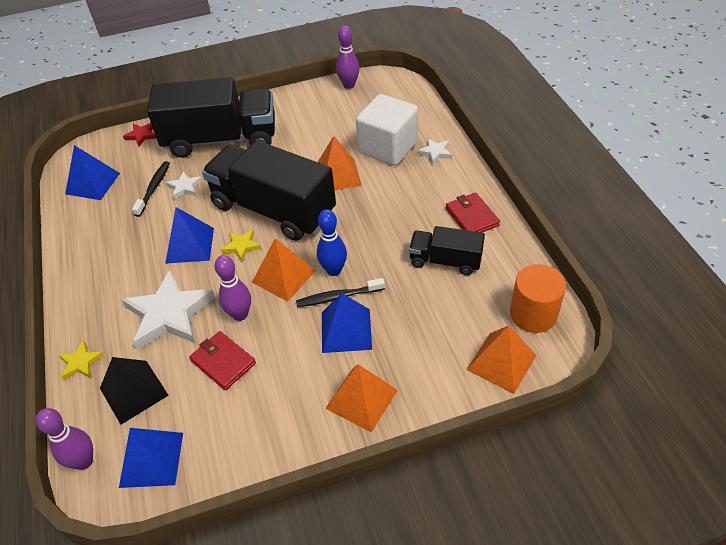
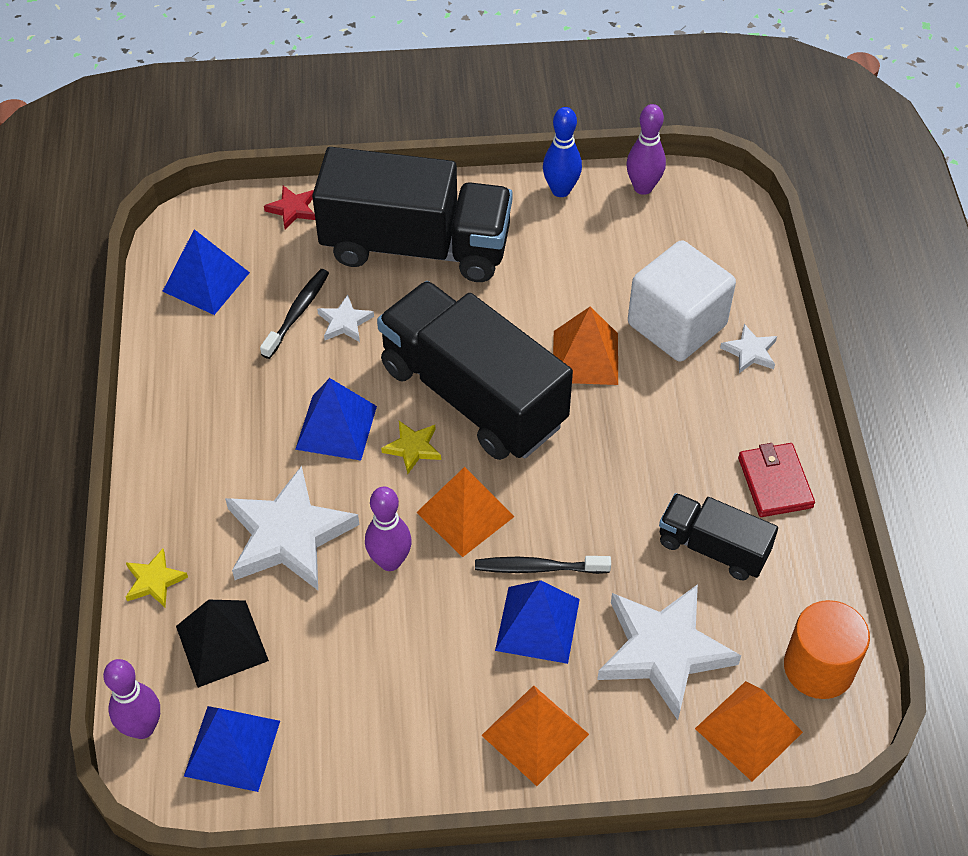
camera: 10 degrees right, 5 degrees up
red wallet [189,331,256,390] -> none
blue bowling pin [317,209,347,276] -> blue bowling pin moved to [543,107,582,197]
none -> white star [597,584,741,720]

